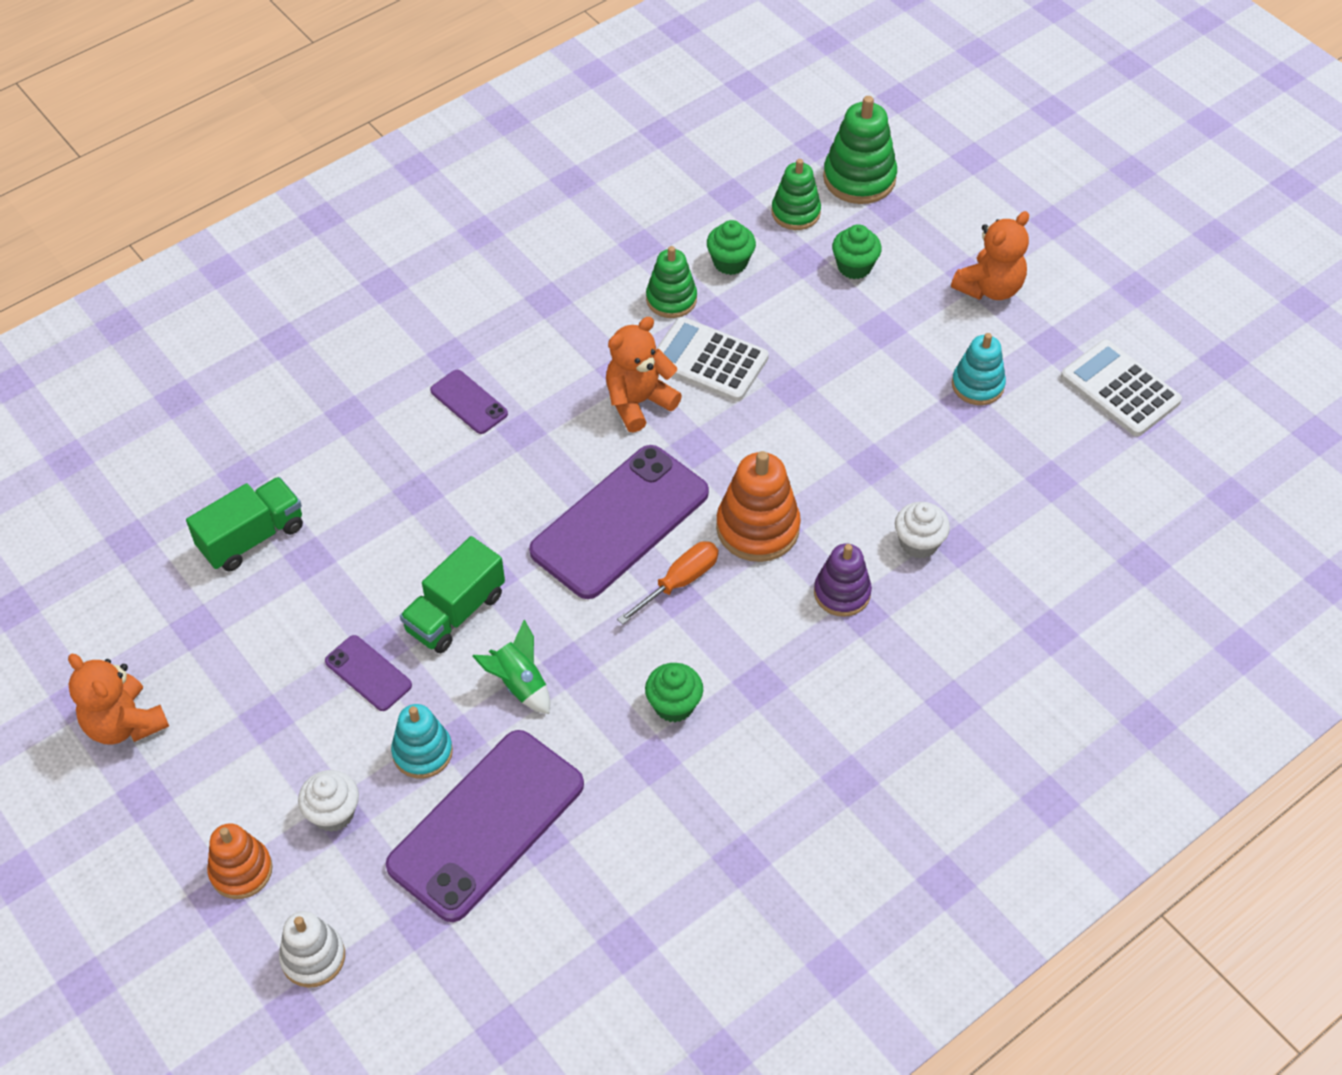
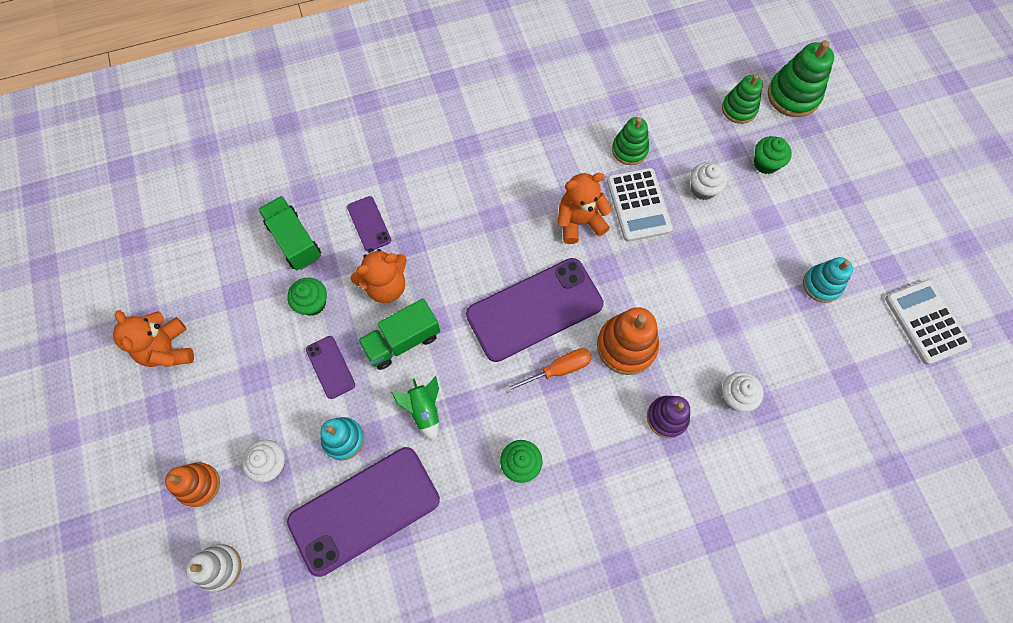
camera: 20 degrees right, 15 degrees up
green truck [186,477,303,572] -> green truck turned 105 degrees counterclockwise [258,196,321,270]
purple phone [430,370,508,434] -> purple phone moved to [347,196,391,252]
white calculator [656,317,769,402] -> white calculator turned 150 degrees counterclockwise [607,168,673,242]
green cupcake [707,220,756,275] -> green cupcake moved to [287,277,327,316]
orange teddy bear [951,211,1029,300] -> orange teddy bear moved to [351,248,407,303]
none -> white cupcake [690,162,727,200]

